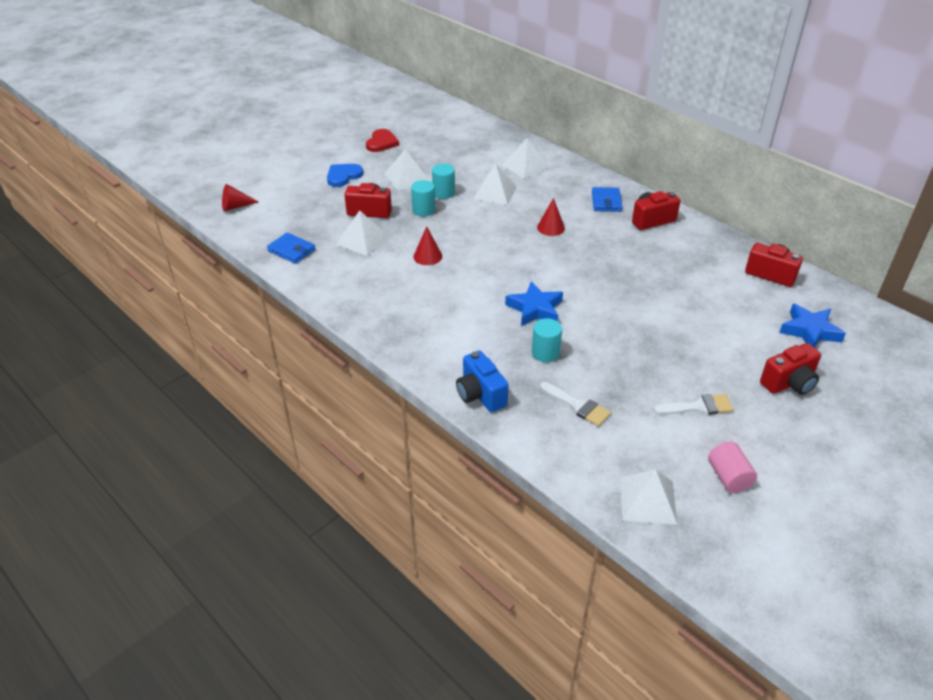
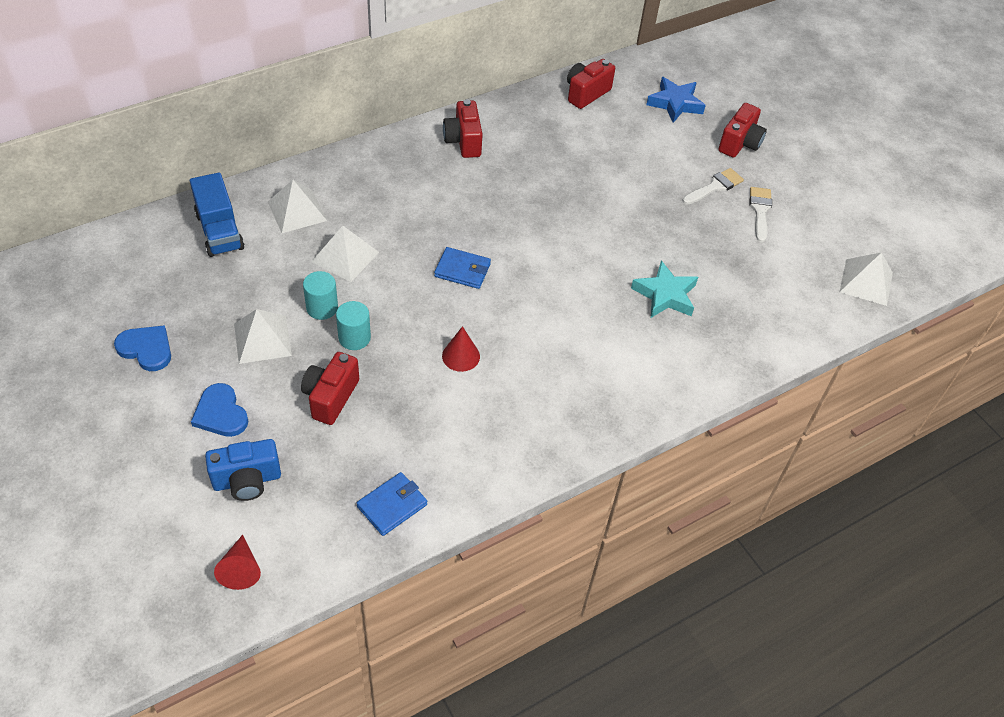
camera: 80 degrees left, 10 degrees up
white pyramid [336,210,389,256] -> none
red heart [366,129,399,152] -> blue heart [114,325,171,371]
blue camera [456,351,509,412] -> blue camera moved to [205,439,281,501]
blue star [505,281,563,326] -> none
turquoise cylinder [532,318,562,362] -> turquoise star [631,261,698,318]
red cone [537,198,565,236] -> none
white brush [540,382,611,427] -> white brush moved to [683,168,744,205]
blue wallet [592,187,623,212] -> blue wallet moved to [434,247,491,289]
pink cylinder [708,442,757,493] -> none
red camera [760,343,821,395] -> red camera turned 45 degrees clockwise [718,103,767,158]
none -> blue truck [190,172,244,257]

